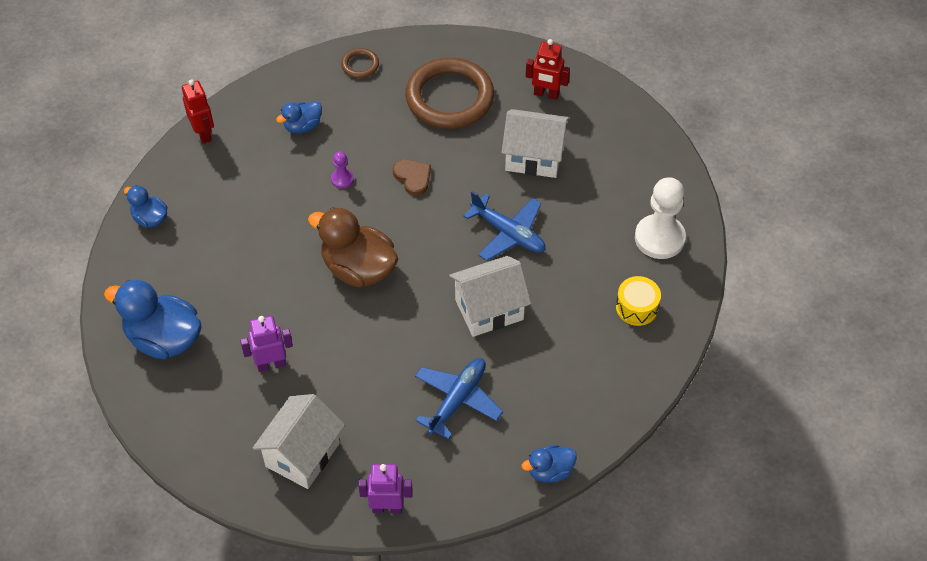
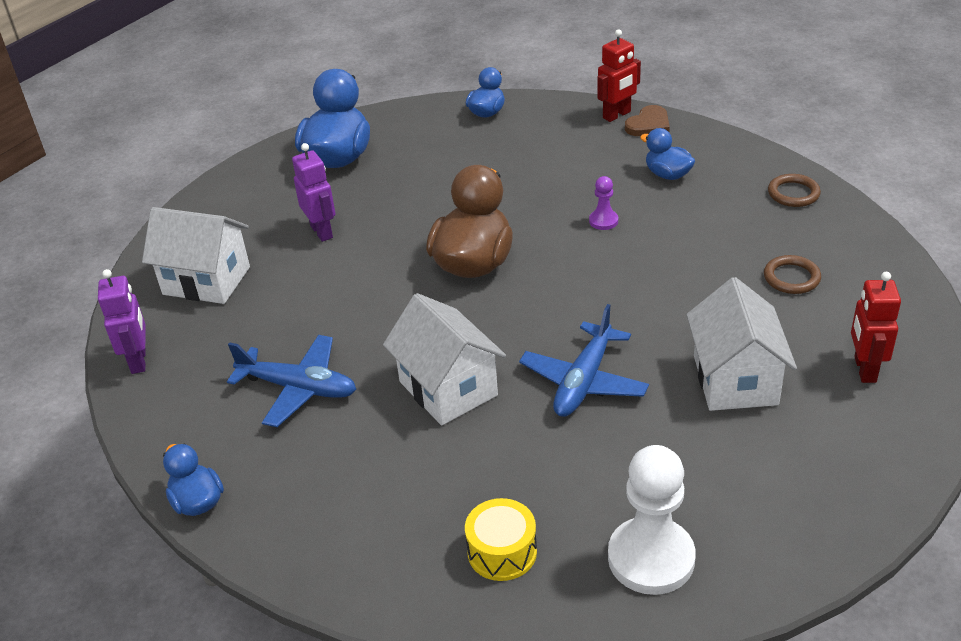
camera: 80 degrees right, 15 degrees down
brown heart [393,160,431,196] -> brown heart moved to [625,105,670,136]
brown ring [405,58,494,129] -> brown ring [764,255,821,294], size x0.44

